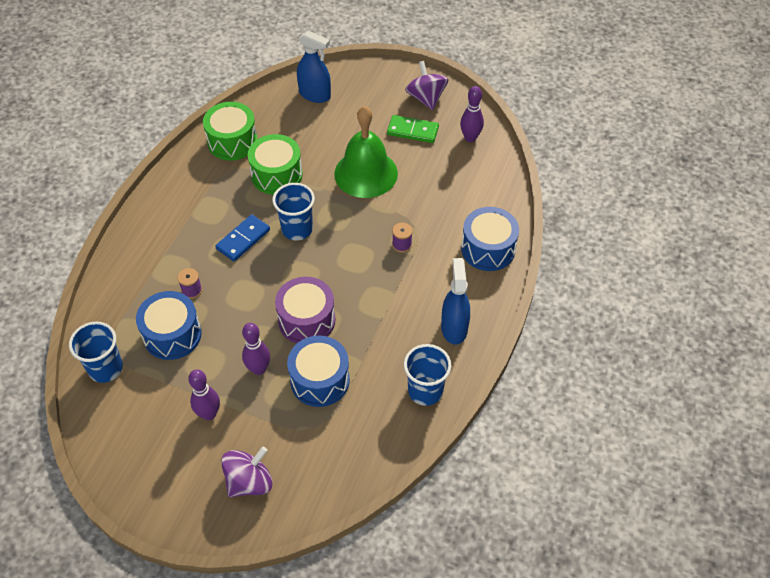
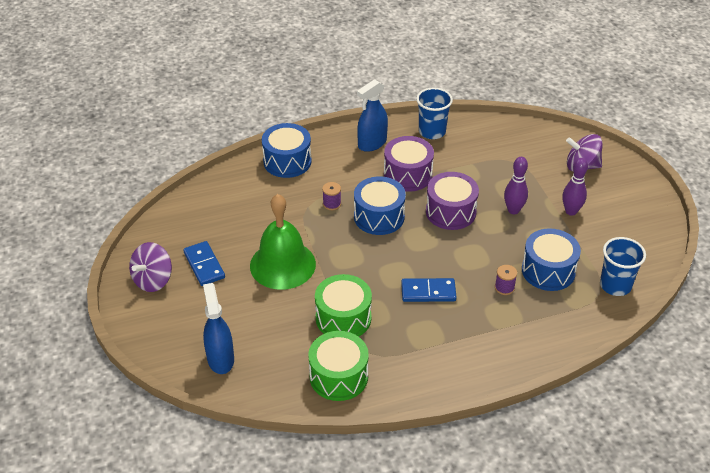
camera: 130 degrees left, 10 degrees down
blue cup [272,183,315,241] -> none
blue drum [287,336,350,407] -> blue drum moved to [354,176,406,235]
green domino [387,115,439,143] -> blue domino [183,241,225,286]
purple bowling pin [460,86,484,142] -> none
none -> purple drum [384,136,434,192]

